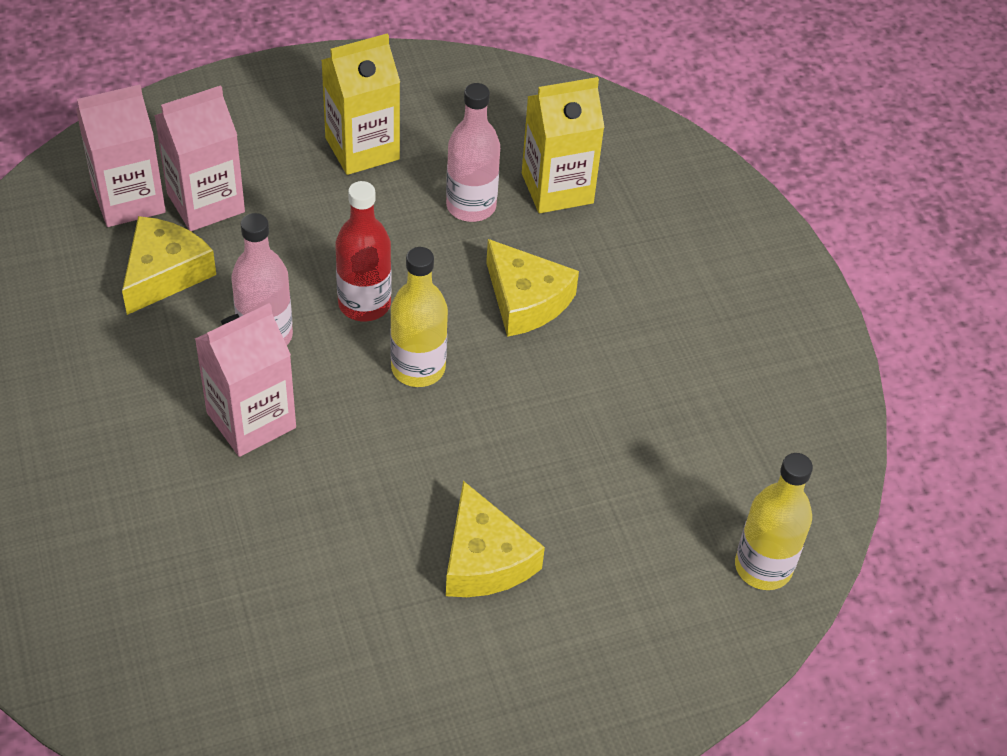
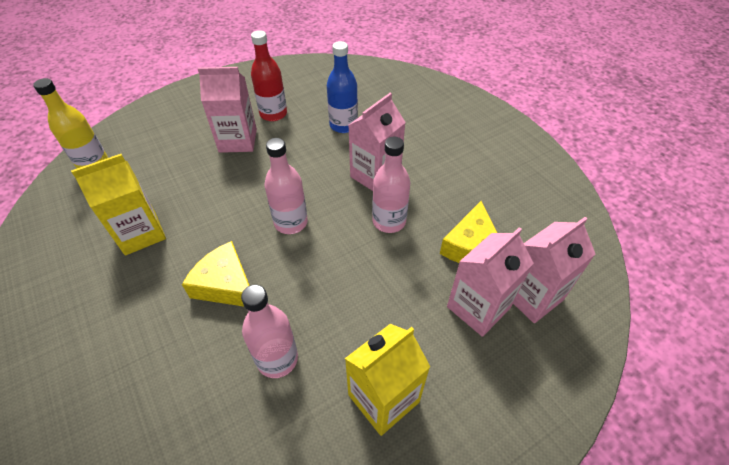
camera: 170 degrees right, 0 degrees up
red bottle [335,181,392,321] -> red bottle moved to [251,30,287,121]
yellow bottle [390,247,448,387] -> pink bottle [265,138,308,234]
yellow cheese [446,481,545,597] -> pink carton [198,67,257,153]
yellow carton [522,77,605,213] -> yellow carton moved to [71,154,166,256]
none -> blue bottle [327,41,358,133]

